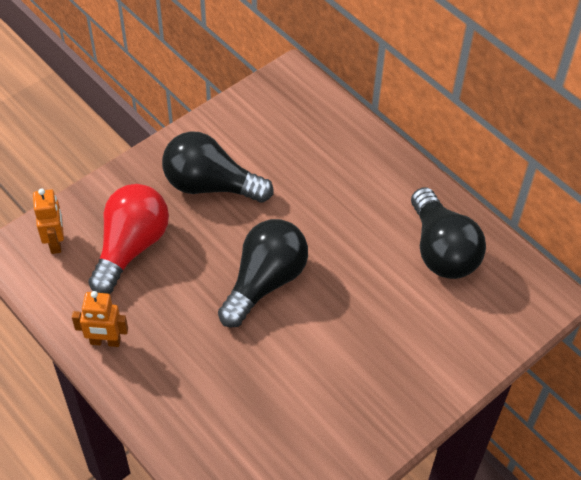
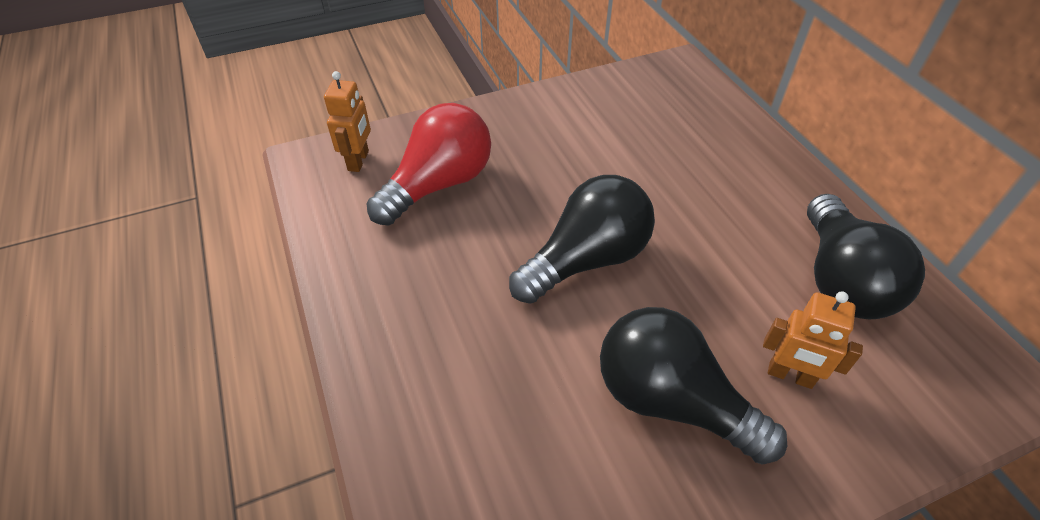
camera: 20 degrees right, 5 degrees down
orange robot [72,291,128,347] -> orange robot moved to [763,291,863,389]
black light bulb [162,131,274,203] -> black light bulb moved to [600,307,787,464]

